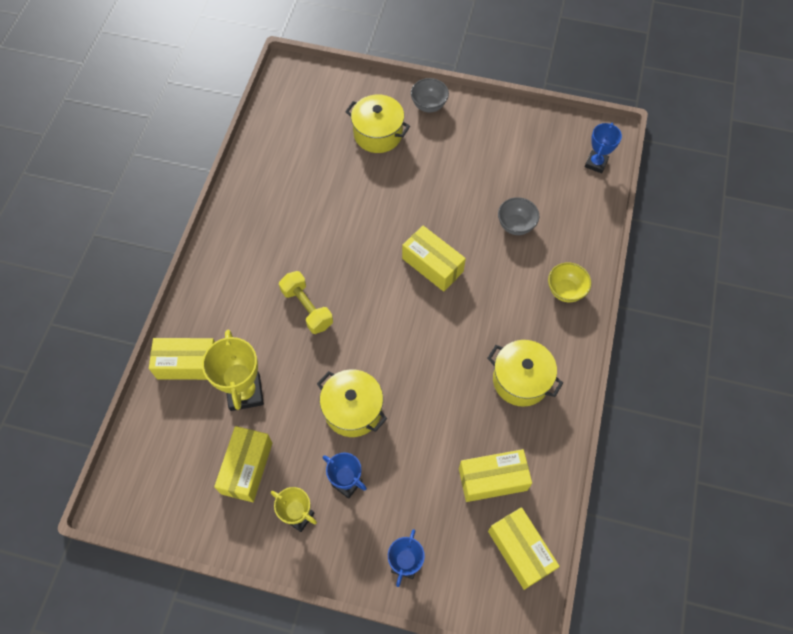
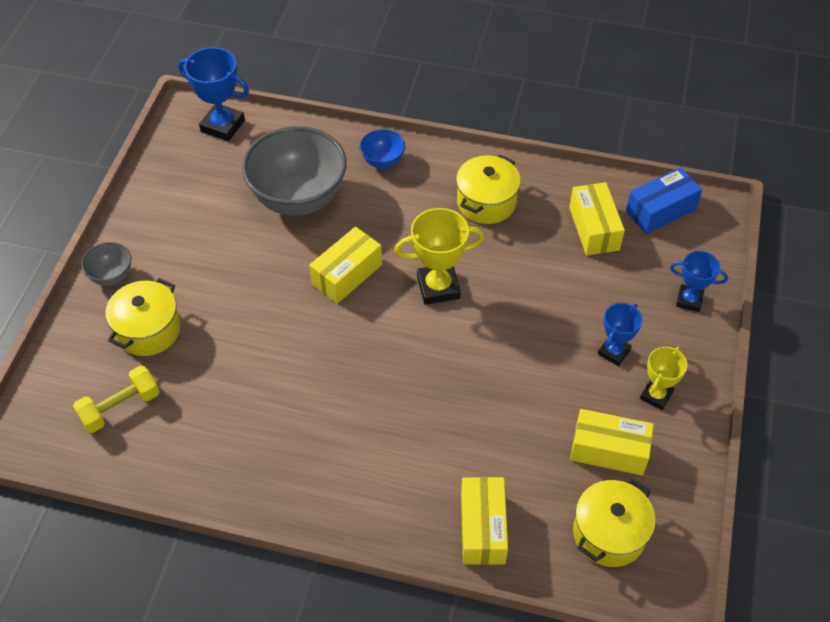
camera: 90 degrees left, 10 degrees down
yellow trophy [202,330,264,411] -> yellow trophy moved to [395,208,484,305]
yellow dumbbell [279,271,333,334] -> yellow dumbbell moved to [73,365,160,433]
yellow pot [317,369,387,437] -> yellow pot moved to [573,478,656,567]
yellow box [488,507,560,590] -> blue box [626,167,702,234]
grey bowl [498,197,539,235] -> grey bowl [242,126,347,216], size x2.19
yellow bowl [548,262,592,302] -> blue bowl [360,129,405,169]
blue trophy [585,123,622,173] -> blue trophy [178,47,249,141], size x1.57

